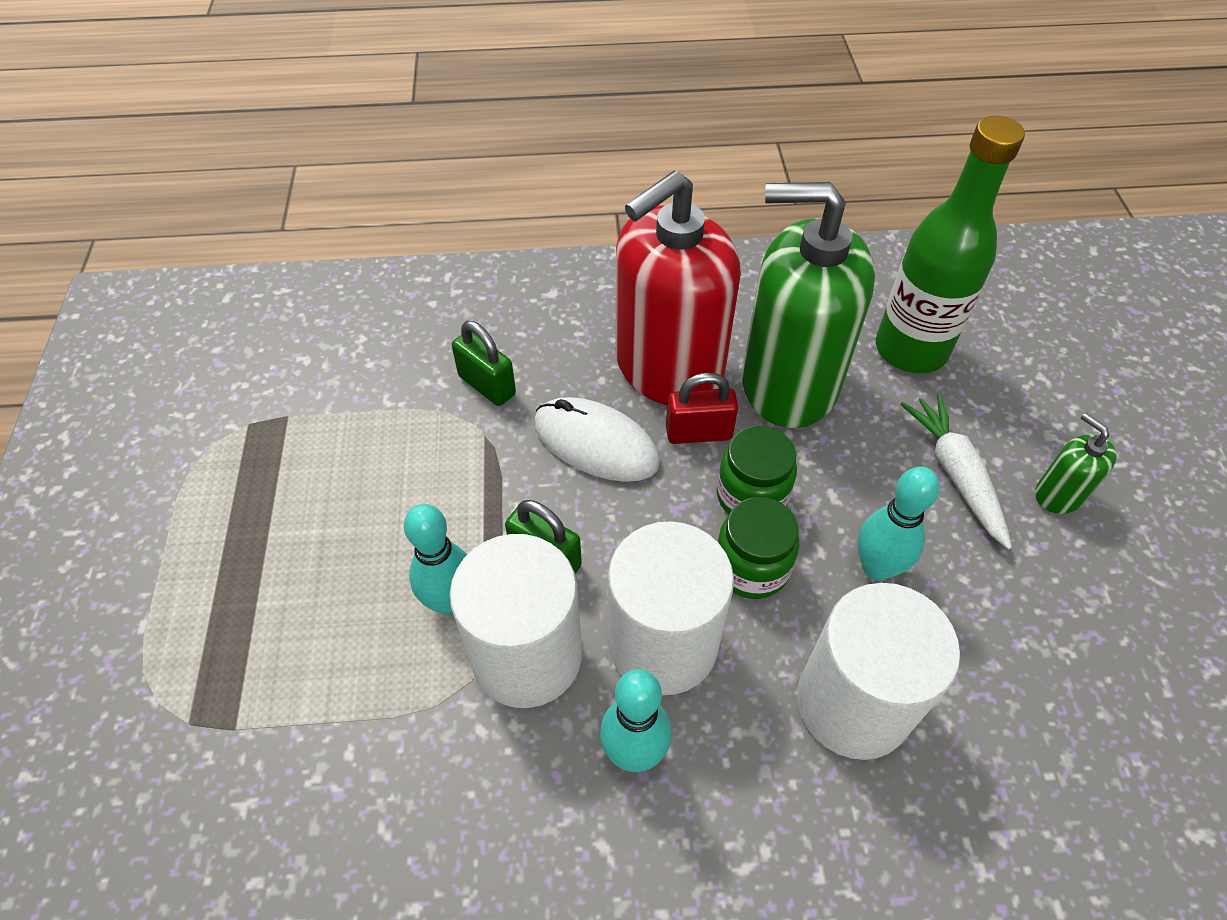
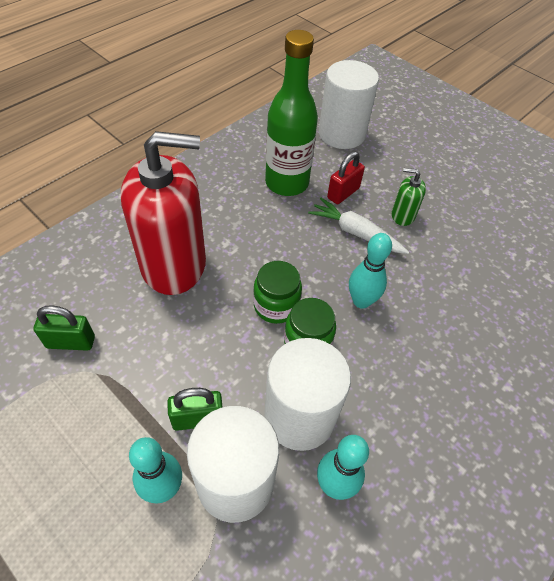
camera: 45 degrees left, 0 degrees up
white mouse [534,397,660,482] -> none
red soap dispenser [616,171,741,405] -> red soap dispenser turned 105 degrees counterclockwise [121,131,206,295]
red padlock [666,372,738,444] -> red padlock moved to [327,151,365,204]
green soap dispenser [742,182,875,428] -> none
white cylinder [797,583,960,760] -> white cylinder moved to [319,60,379,149]

